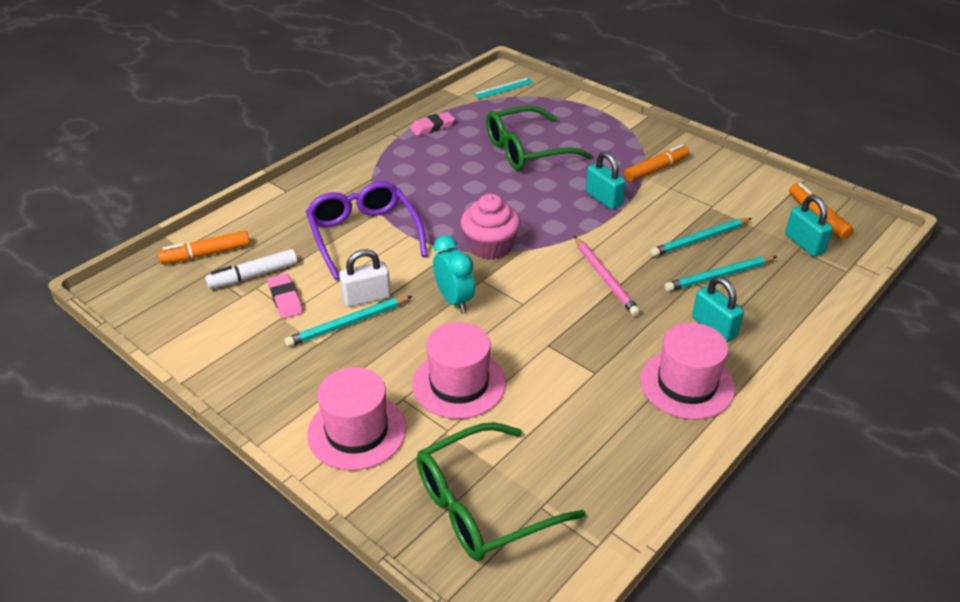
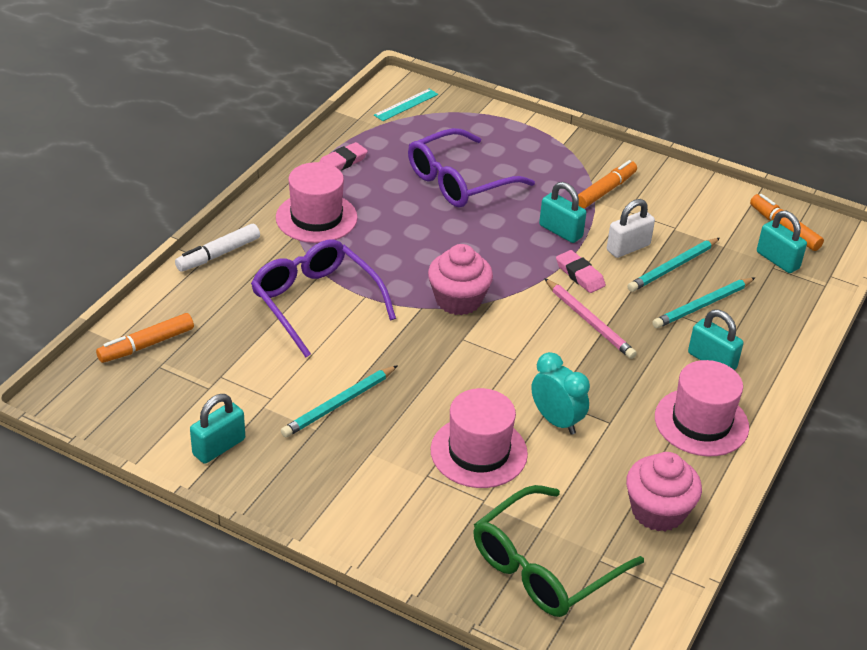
camera: 15 degrees left, 0 degrees up
white marker [205,249,297,289] -> white marker moved to [175,224,260,272]
pink eraser [268,273,303,319] -> pink eraser moved to [556,250,606,293]
pink hat [307,367,406,471] -> pink hat moved to [276,162,358,243]
white padlock [339,249,391,307] -> white padlock moved to [607,199,655,258]
turquoise clock [433,235,475,313] -> turquoise clock moved to [531,352,590,435]
green glasses [486,106,593,171] -> purple glasses [408,128,535,207]
none -> turquoise padlock [190,394,245,464]
none -> pink cupcake [626,452,702,531]

